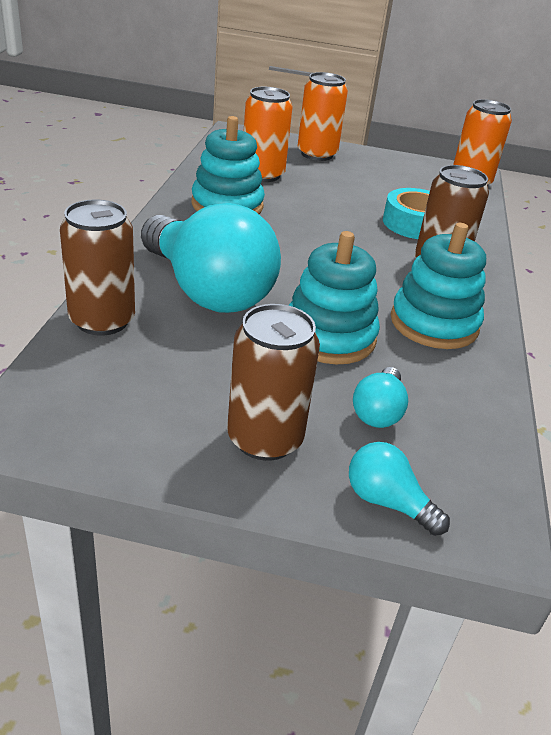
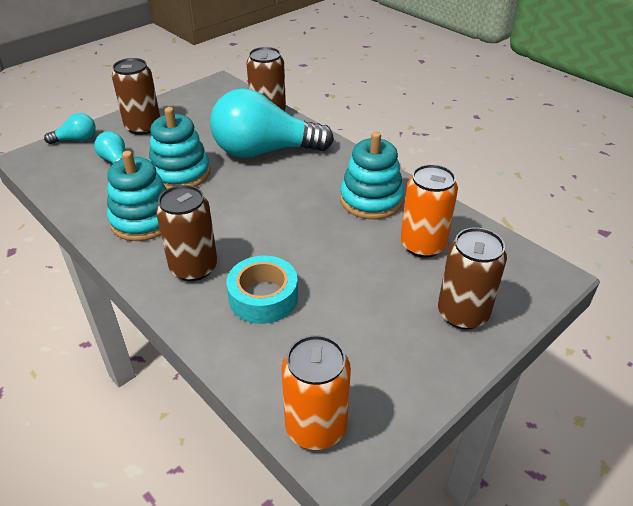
camera: 130 degrees right, 5 degrees up
orange can [298,72,348,161] -> brown can [438,227,507,329]

